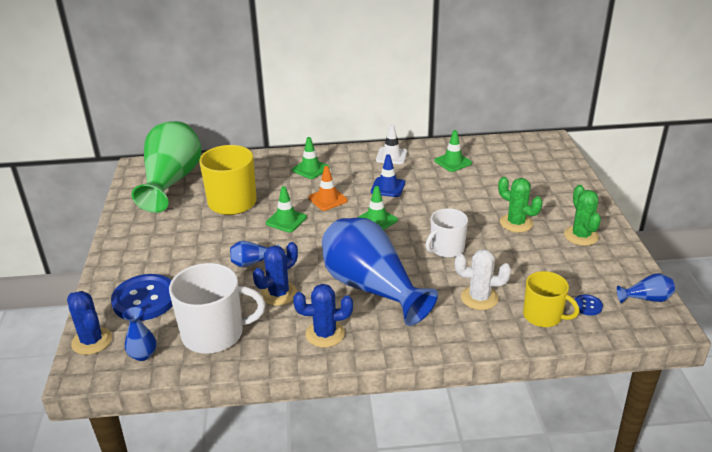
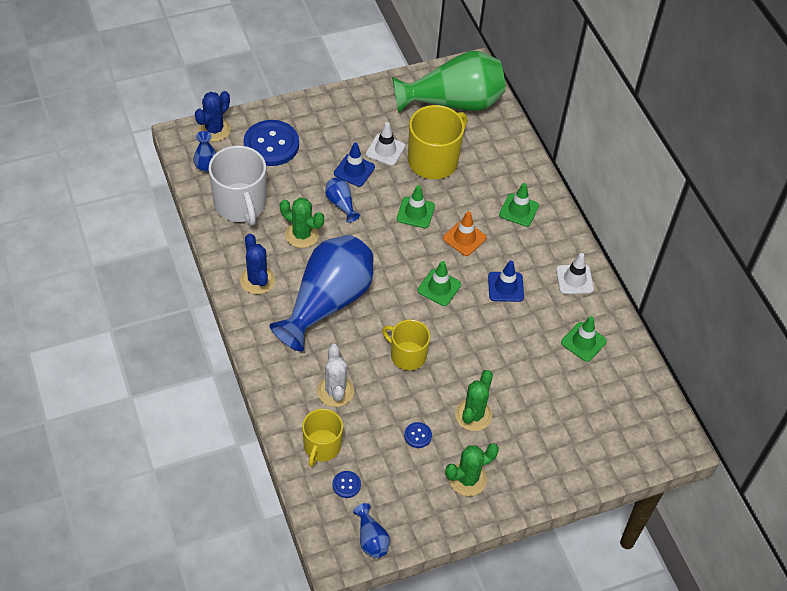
camera: 70 degrees right, 20 degrees up
blue cactus [253,242,298,306] -> green cactus [280,198,324,248]
white mug [426,208,468,258] -> yellow mug [382,319,430,370]
none -> blue traffic cone [334,143,375,187]
none -> white traffic cone [366,122,405,166]
none -> blue button [404,422,432,448]

